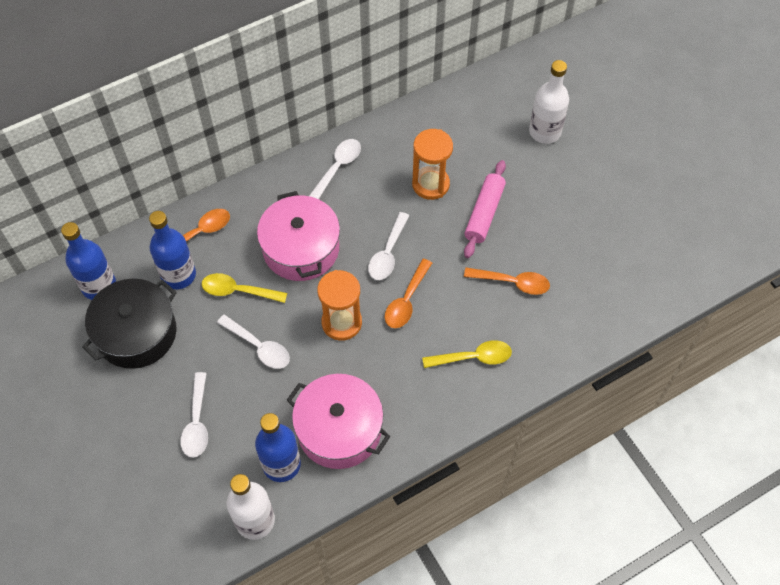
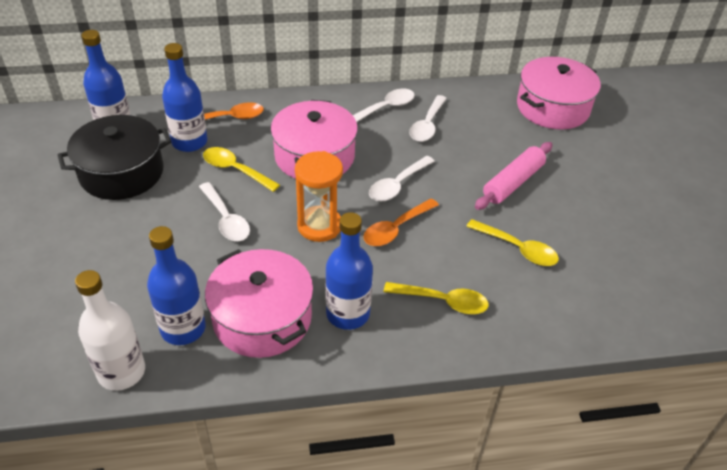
camera: 20 degrees right, 15 degrees down
white spoon [180,372,208,458] -> white spoon moved to [409,95,447,142]
orange hourglass [412,129,453,200] -> none
orange spoon [464,267,550,295] -> yellow spoon [466,219,559,266]
white bottle [529,60,569,144] -> none
none -> blue bottle [326,212,373,330]
none -> pink pot [517,57,601,129]

